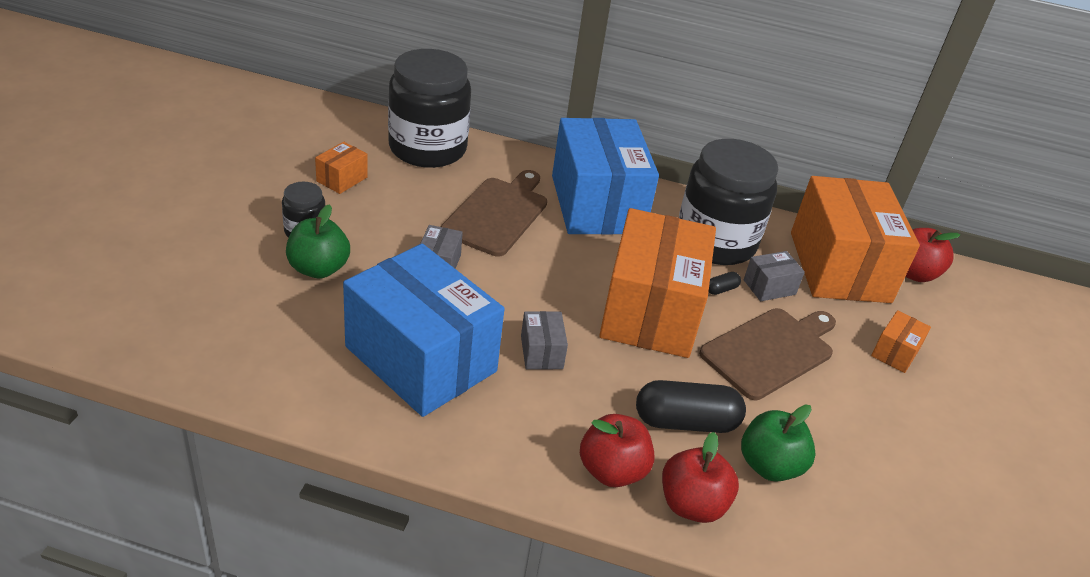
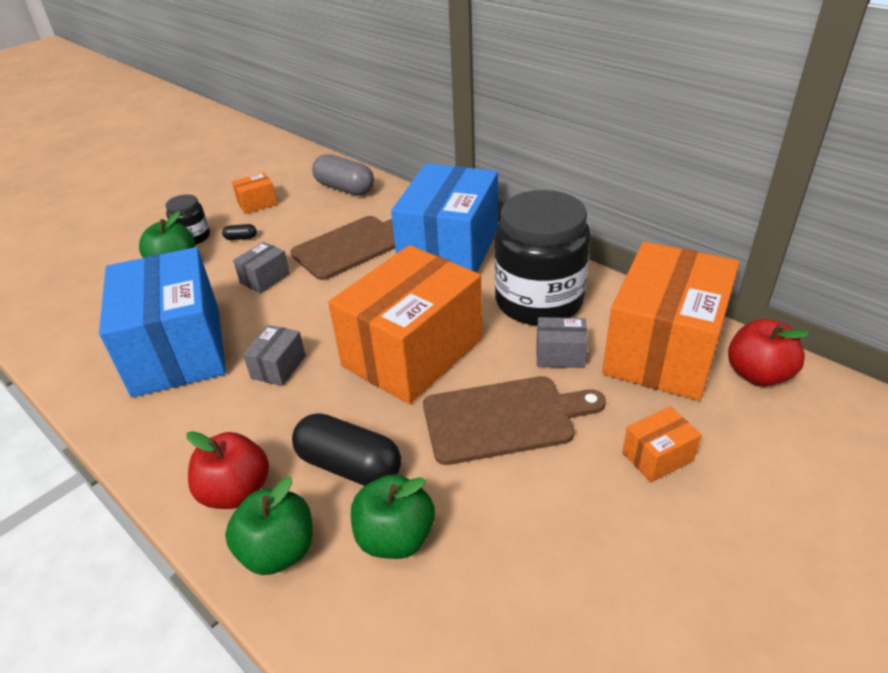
camera: 35 degrees right, 0 degrees up
black jar [388,49,471,168] -> grey capsule [312,154,374,196]
red apple [662,432,739,523] -> green apple [225,477,313,575]
black capsule [709,272,741,295] -> black capsule moved to [222,224,257,240]

